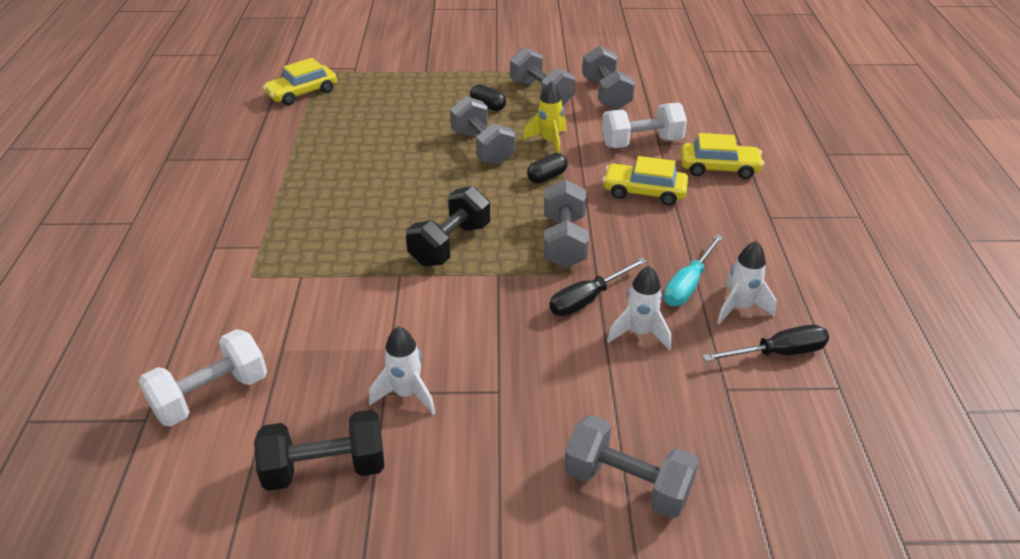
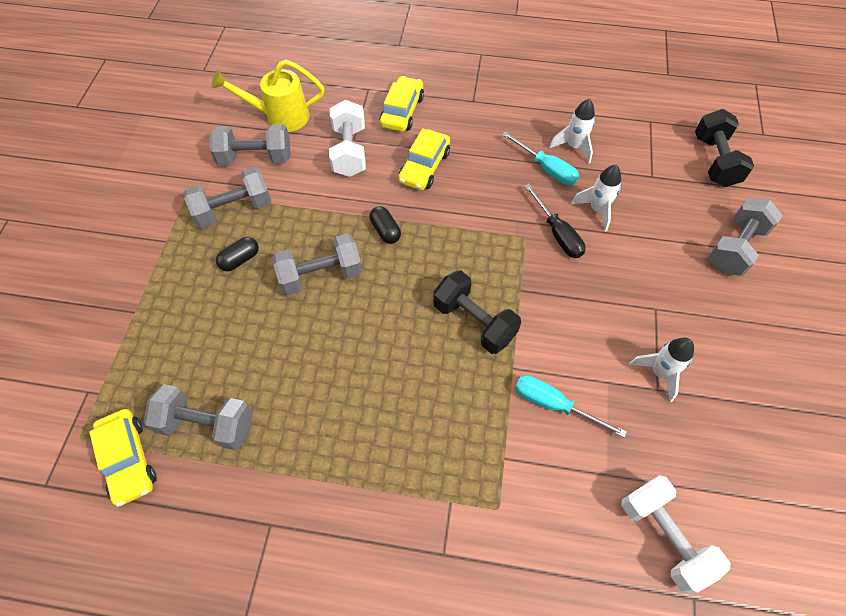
camera: 80 degrees left, 20 degrees up
black dumbbell [254,410,384,491] -> black dumbbell moved to [695,109,754,187]
yellow rocket [523,81,567,153] -> none
grey dumbbell [544,180,589,268] -> grey dumbbell moved to [144,384,253,450]
black screwdriver [703,325,829,361] -> none
none -> yellow watering can [211,59,324,132]
none -> turquoise screwdriver [515,375,627,438]

